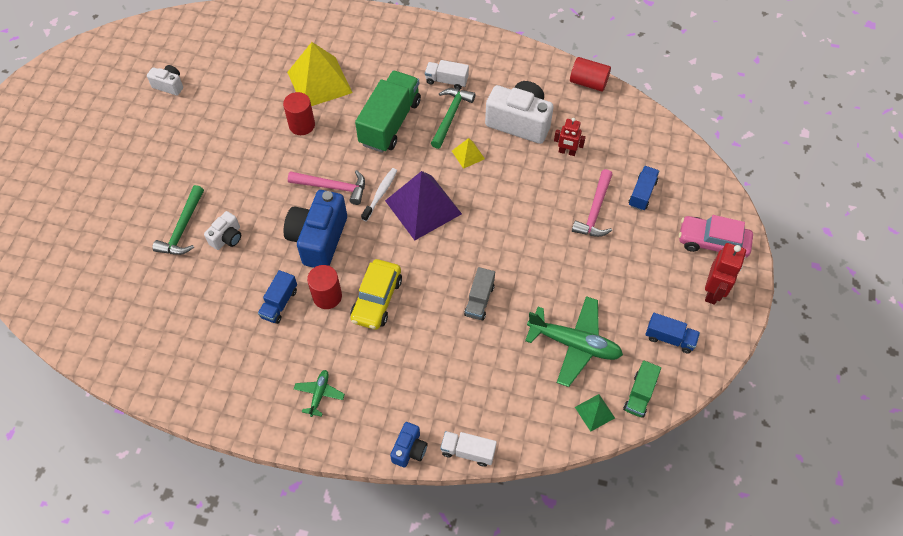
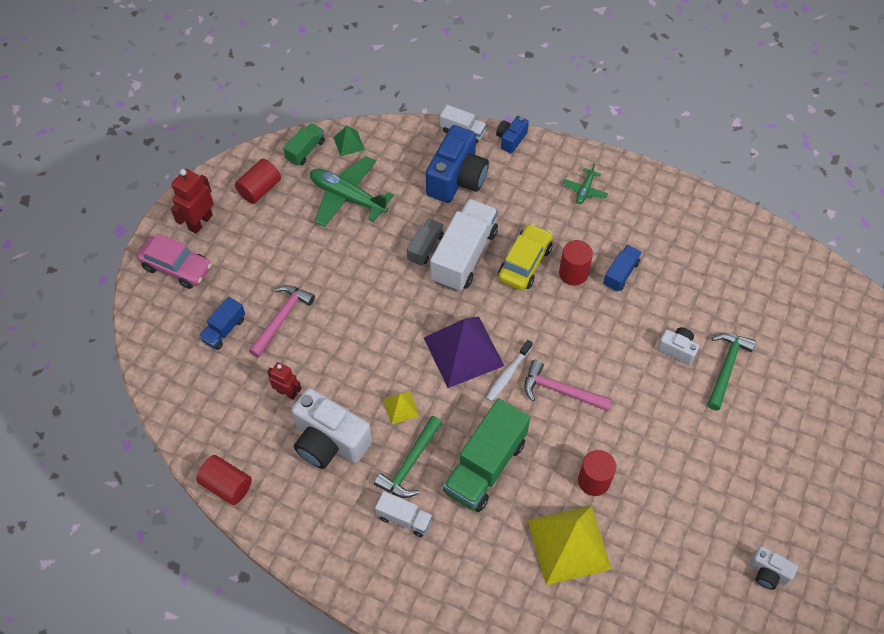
camera: 170 degrees left, 0 degrees up
white camera [204,211,241,250] -> white camera turned 75 degrees clockwise [657,327,699,365]
blue camera [284,190,347,268] -> blue camera moved to [426,125,489,203]
blue truck [646,313,700,353] -> red cylinder [235,159,281,204]
none -> white truck [430,199,498,292]

